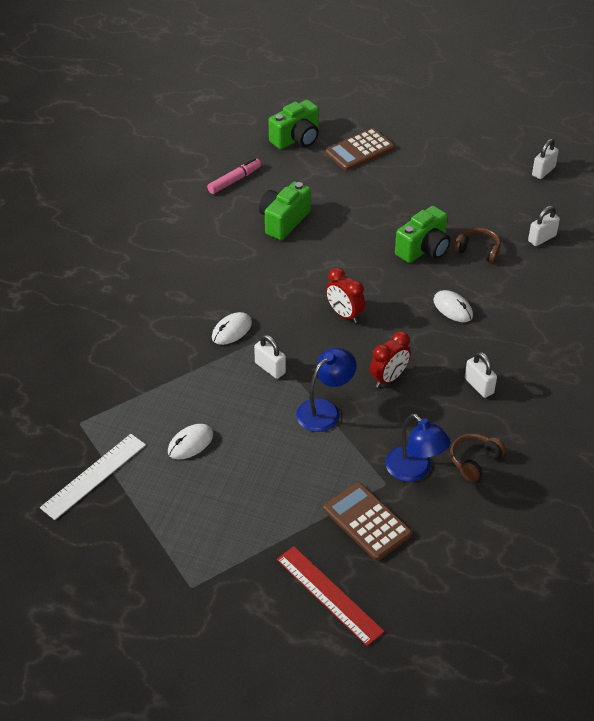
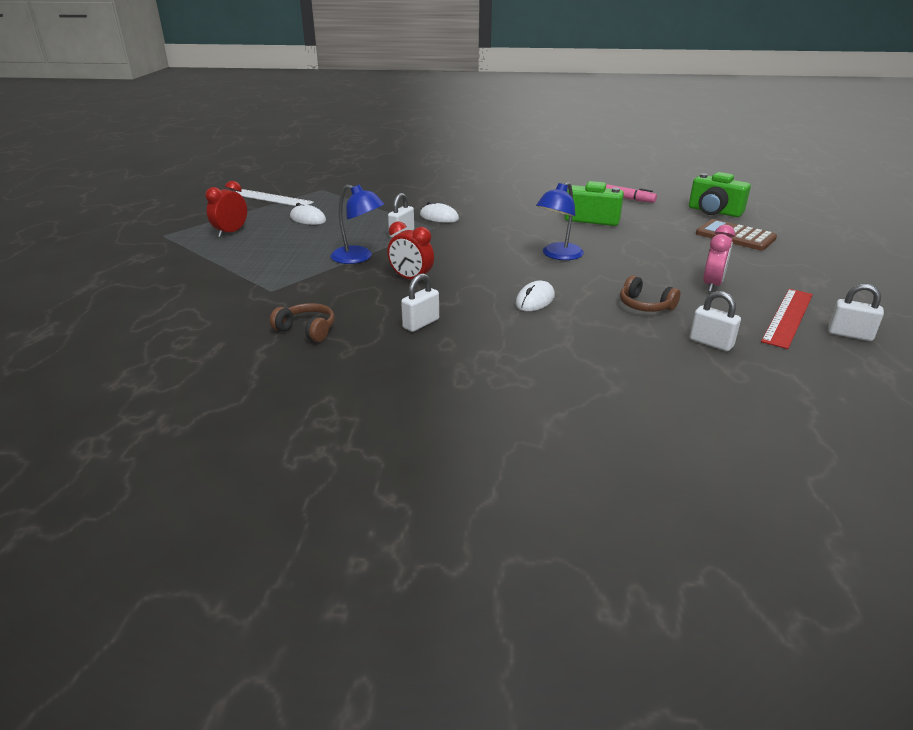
camera: 75 degrees right, 15 degrees down
red ruler [277,546,385,646] -> red ruler moved to [761,289,813,349]
brown calculator [324,482,412,561] -> none
red clock [326,268,365,323] -> red clock moved to [205,181,247,237]
blue lamp [386,413,451,482] -> blue lamp moved to [536,182,584,260]
green camera [395,206,450,263] -> none
brown headphones [454,227,501,263] -> brown headphones turned 120 degrees clockwise [620,275,680,312]
none -> pink clock [703,225,735,292]

